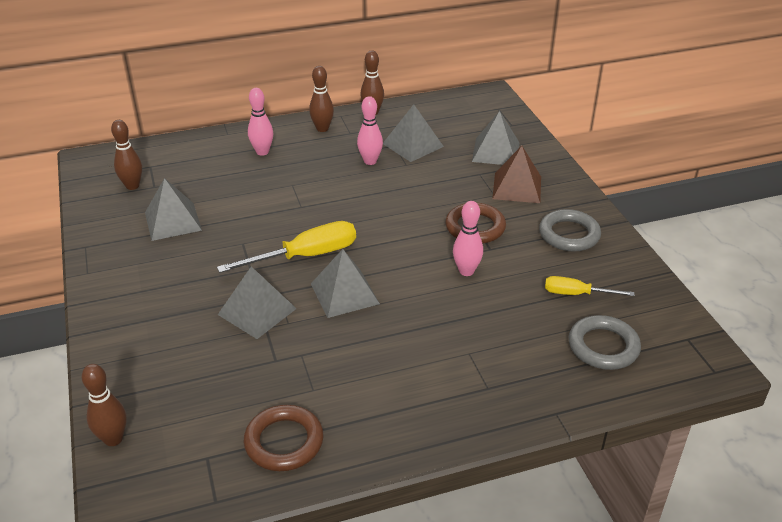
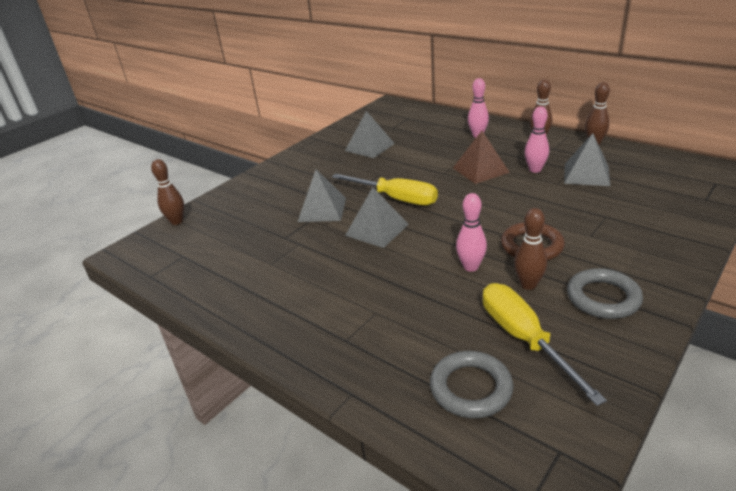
camera: 60 degrees right, 5 degrees down
brown bowling pin [111,120,142,190] -> brown bowling pin moved to [514,208,547,290]
brown ring [244,405,324,471] -> none
grey pyramid [472,111,519,165] -> none
brown pyramid [492,146,541,203] -> brown pyramid moved to [453,131,510,184]
yellow screwdriver [545,276,635,296] -> yellow screwdriver [483,283,607,406], size x1.71

